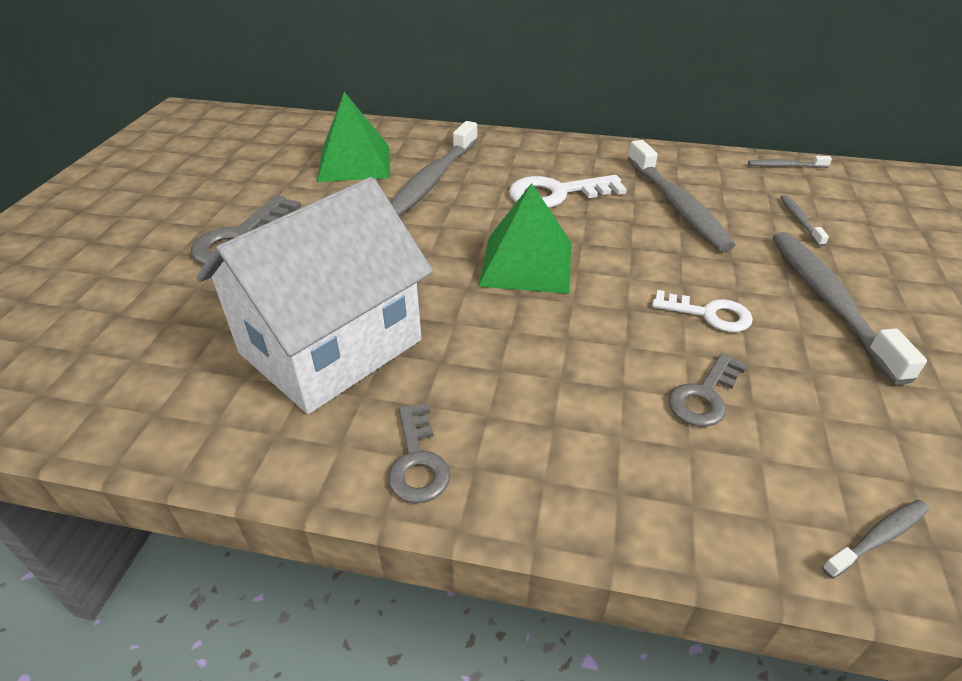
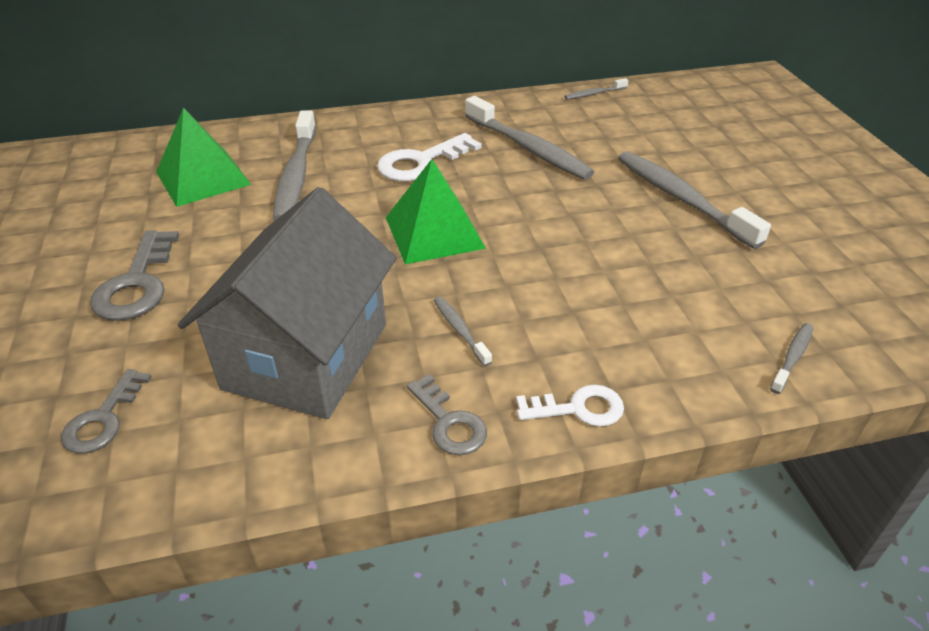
camera: 25 degrees left, 0 degrees up
white house [196,177,433,414] -> grey house [178,187,397,419]
white key [652,290,753,332] -> white key moved to [516,384,624,427]
grey key [668,353,747,427] -> grey key moved to [61,369,152,454]
grey toothbrush [780,195,829,247] -> grey toothbrush moved to [434,296,492,366]

